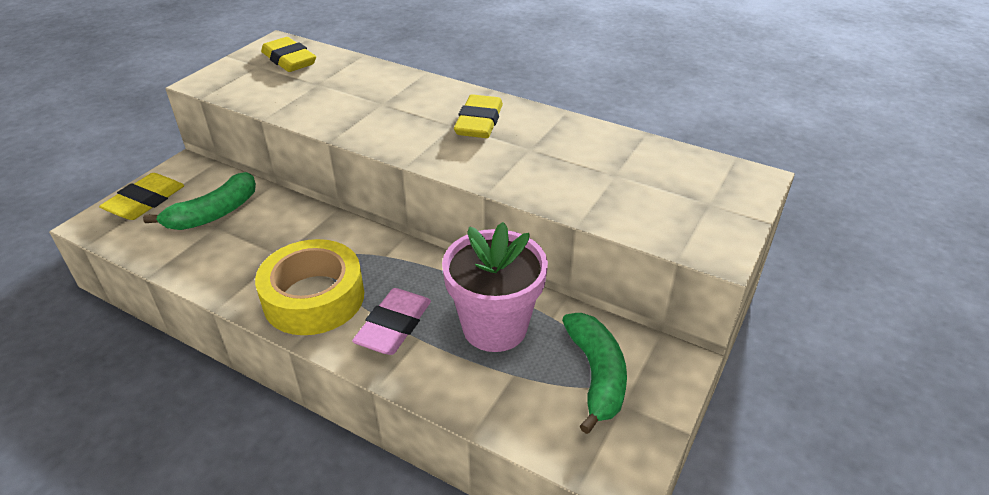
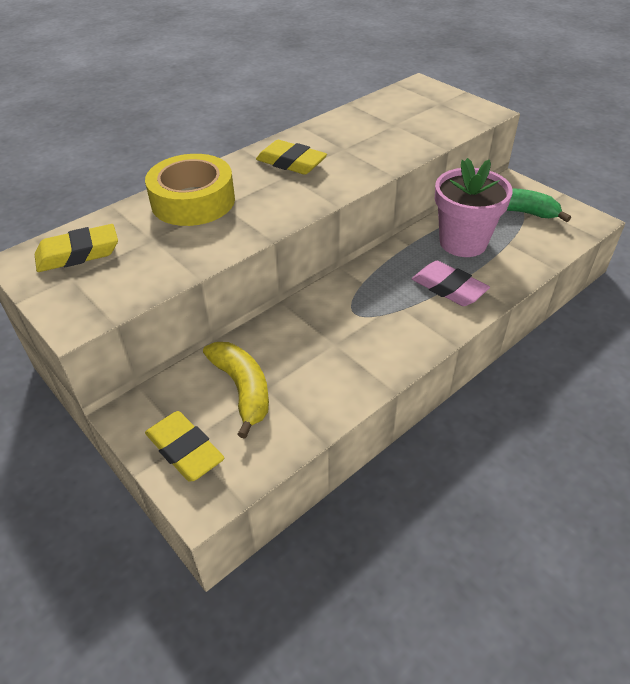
camera: 70 degrees left, 5 degrees up
green banana [143,172,256,230] -> yellow banana [203,342,269,439]
yellow tape [255,239,364,335] -> yellow tape moved to [145,154,235,226]

